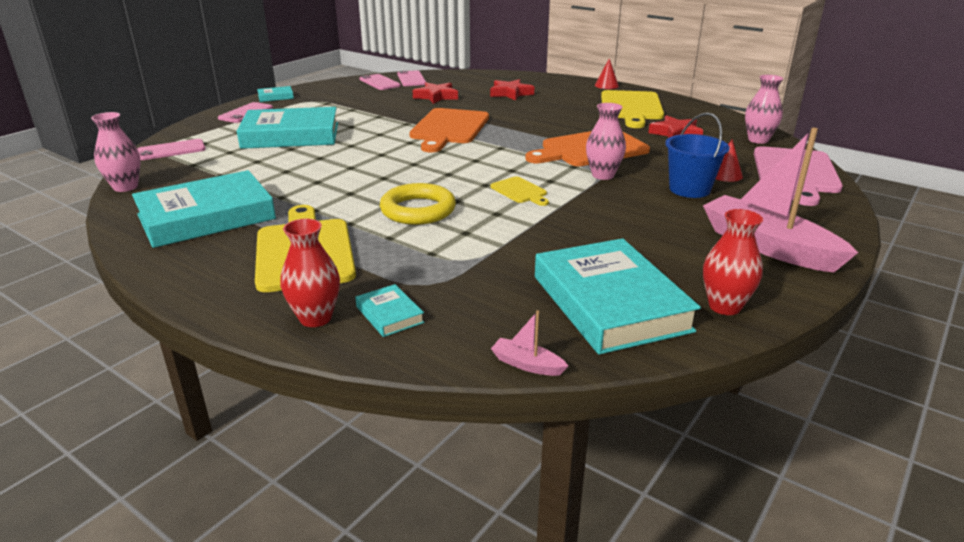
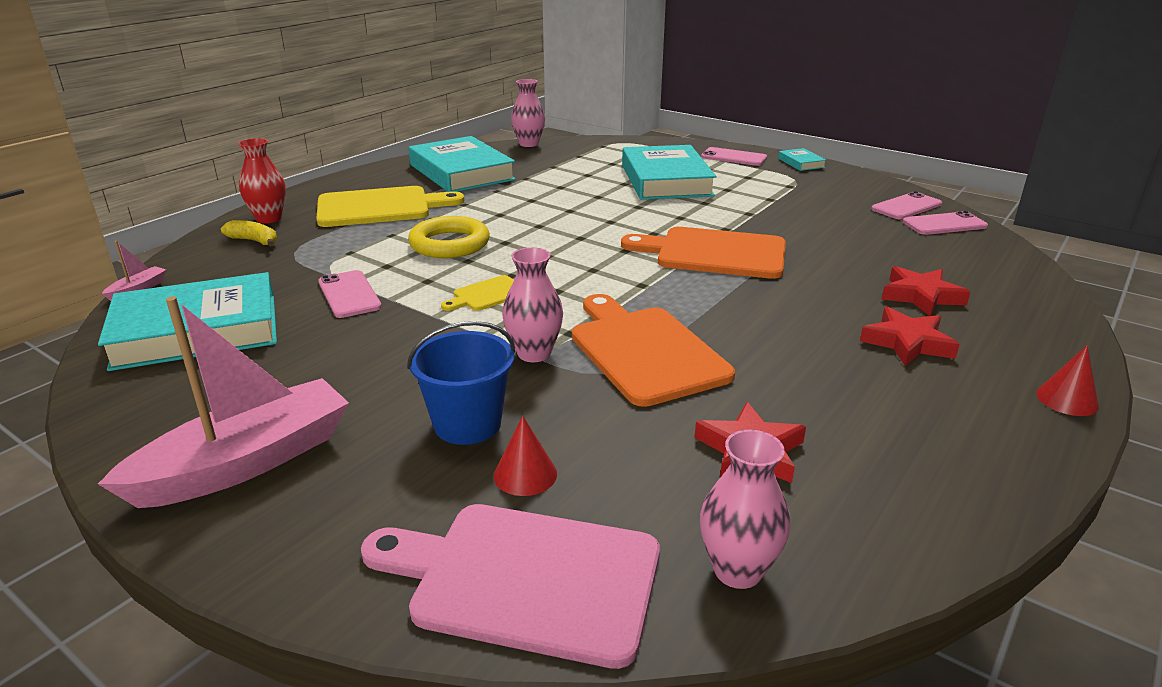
camera: 90 degrees right, 0 degrees up
pink phone [138,139,206,160] -> pink phone moved to [318,270,382,318]
turquoise book [355,284,424,337] -> yellow banana [221,220,277,246]
red star [413,82,458,104] -> red star moved to [860,307,960,366]
yellow cutting board [601,90,664,128] -> none
red vase [703,209,763,315] -> none

